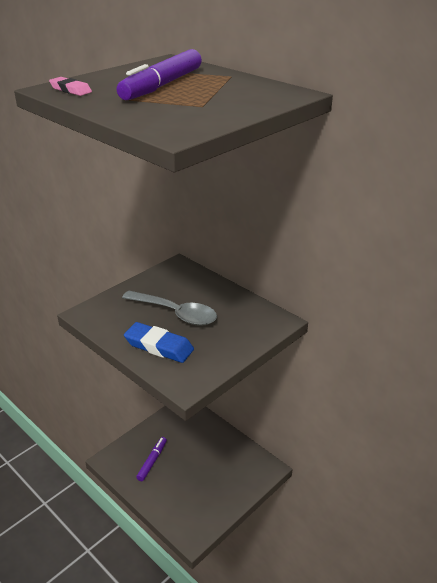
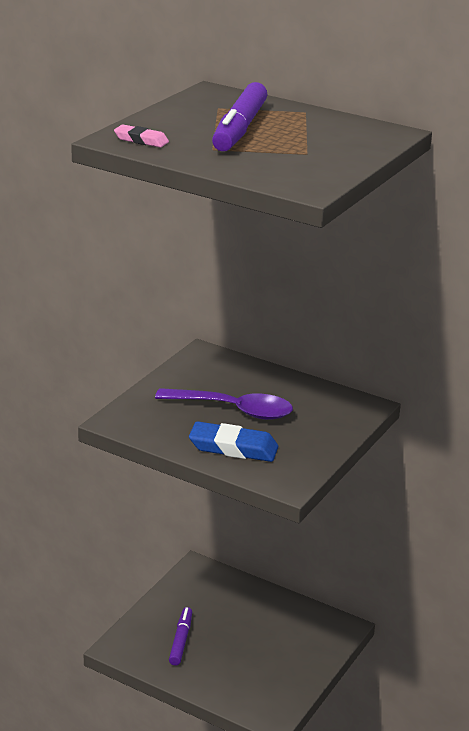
camera: 15 degrees left, 5 degrees down
grey spoon [122,291,217,326] -> purple spoon [155,388,293,420]

